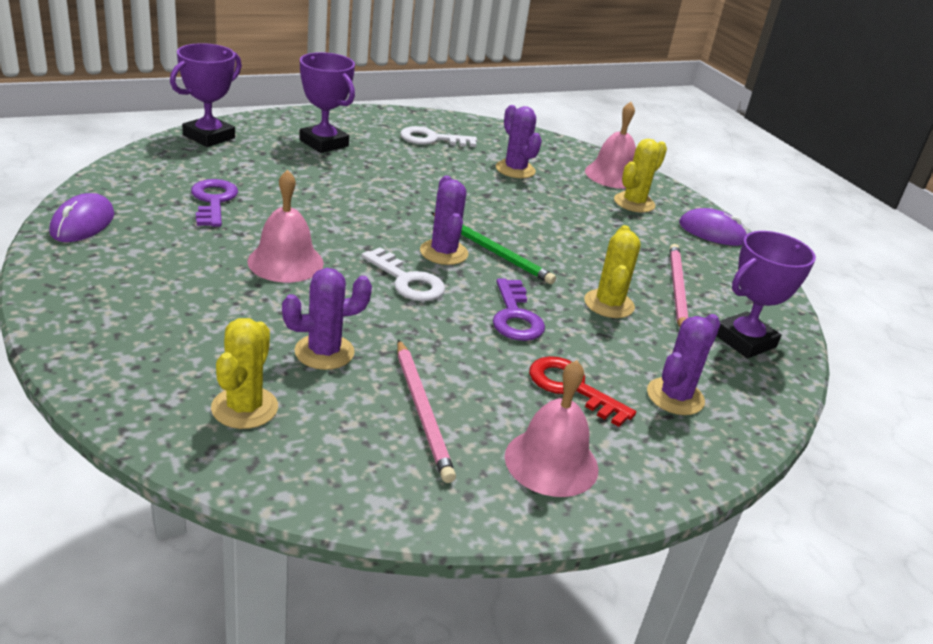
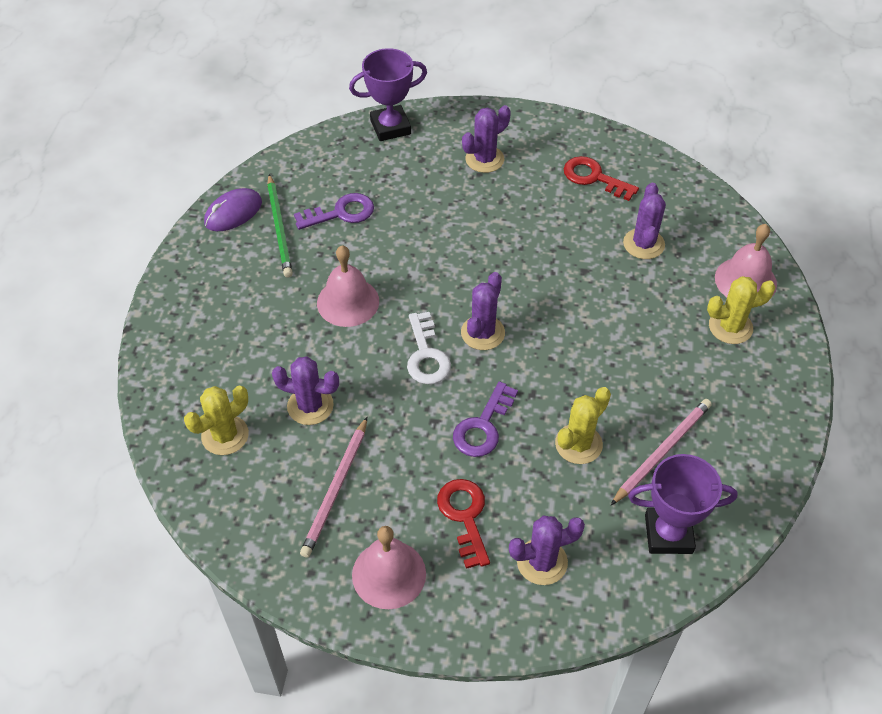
camera: 40 degrees right, 20 degrees up
purple key [191,179,238,227] -> purple key turned 45 degrees clockwise [294,193,374,230]
purple trophy [299,52,355,153] -> purple cactus [462,105,511,173]
white key [400,126,477,147] -> red key [564,156,639,201]
green pencil [431,212,556,284] -> green pencil moved to [267,174,293,277]
purple mouse [679,208,748,246] -> none

